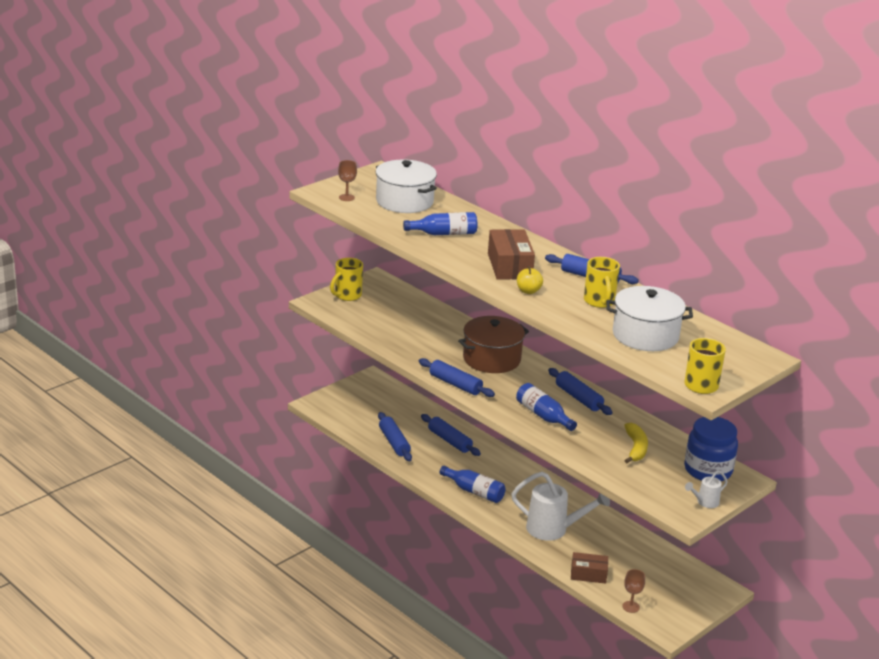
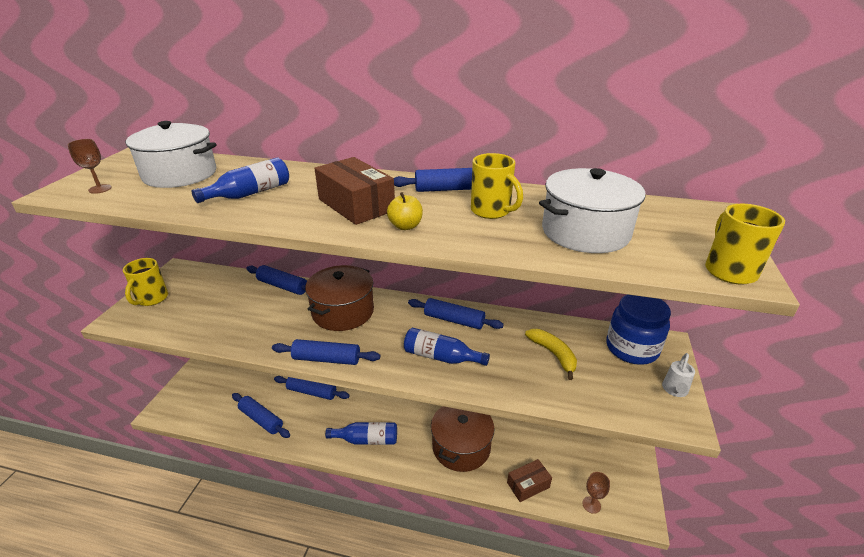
camera: 30 degrees left, 5 degrees up
white watering can [511,472,610,541] -> brown pot [431,406,495,472]
none -> blue rolling pin [246,265,307,295]

